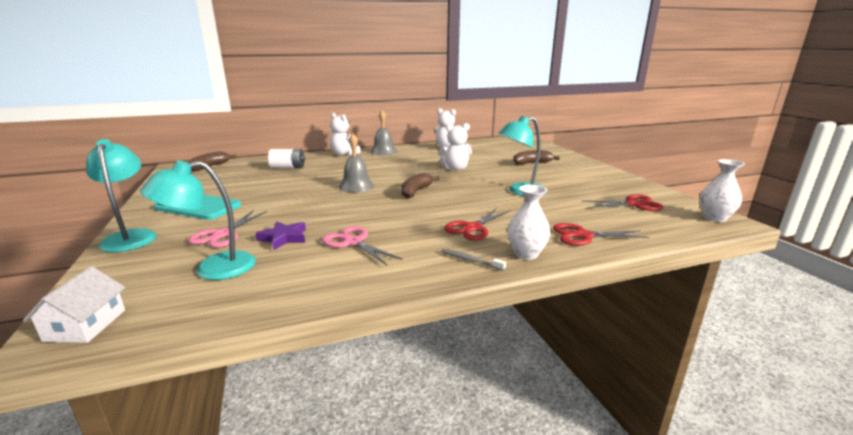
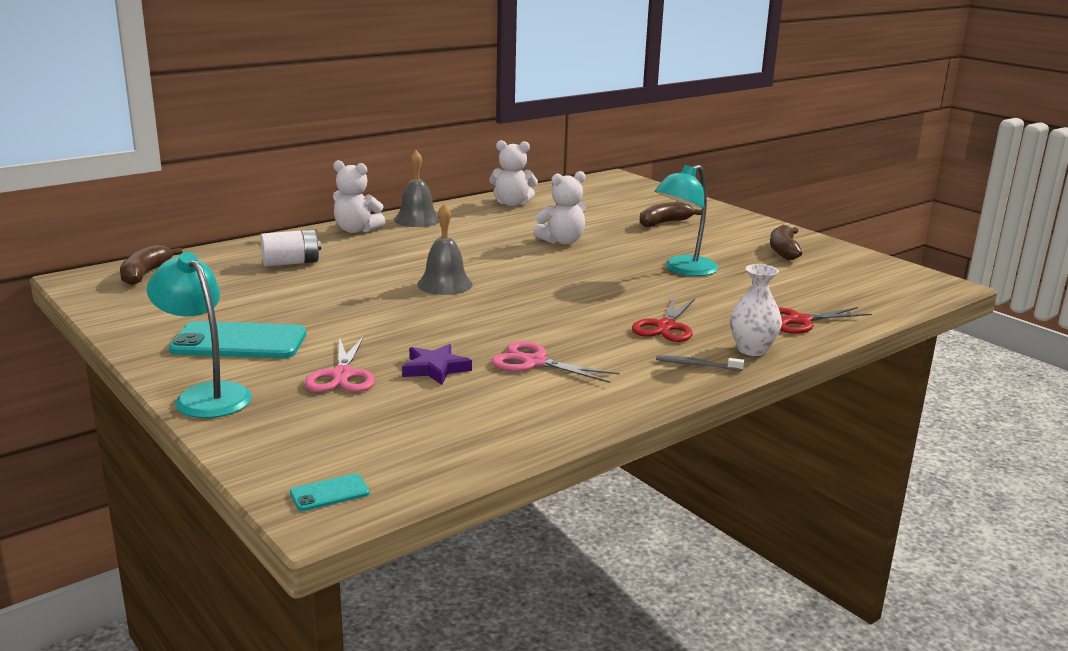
camera: 20 degrees left, 0 degrees up
white house [23,266,125,343] -> turquoise phone [290,474,370,511]
turquoise lamp [140,161,256,280] -> none
brown banana [401,173,440,198] -> brown banana moved to [770,224,802,260]
red scissors [582,194,664,211] -> none
white vase [700,159,745,222] -> none

